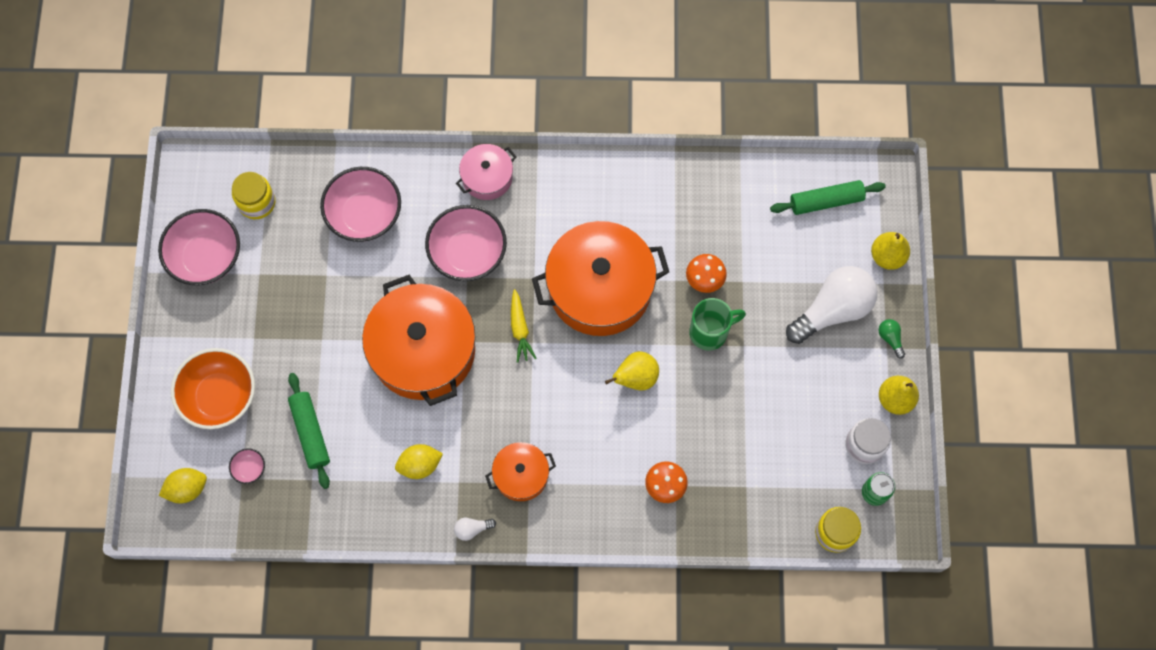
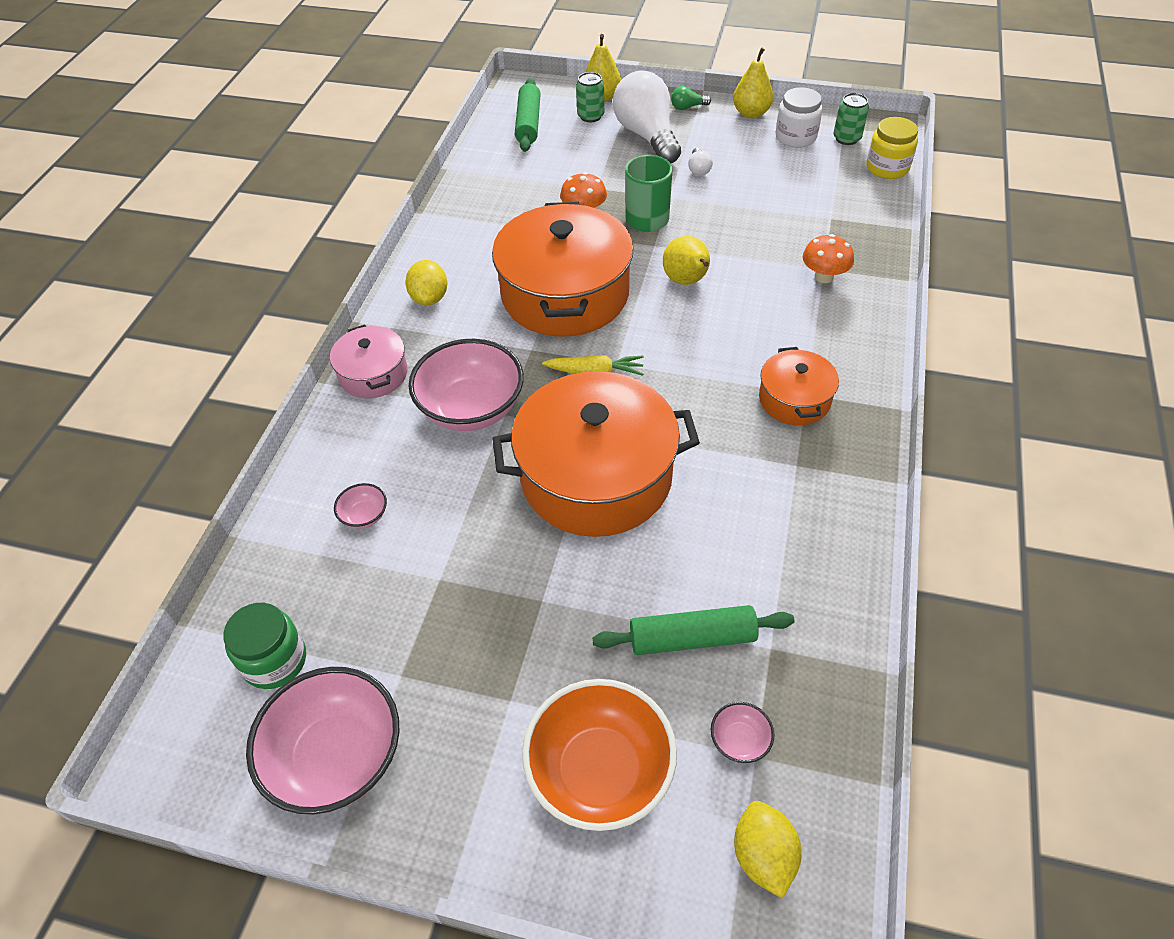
camera: 75 degrees left, 20 degrees down
yellow jar [232,172,276,219] -> green jar [223,603,306,689]
pink bowl [320,167,401,242] -> pink bowl [334,483,387,529], size x0.43
yellow lemon [395,444,443,479] -> yellow lemon moved to [405,260,448,306]
white light bulb [454,518,496,541] -> white light bulb moved to [688,148,713,176]
none -> green can [576,72,604,122]

